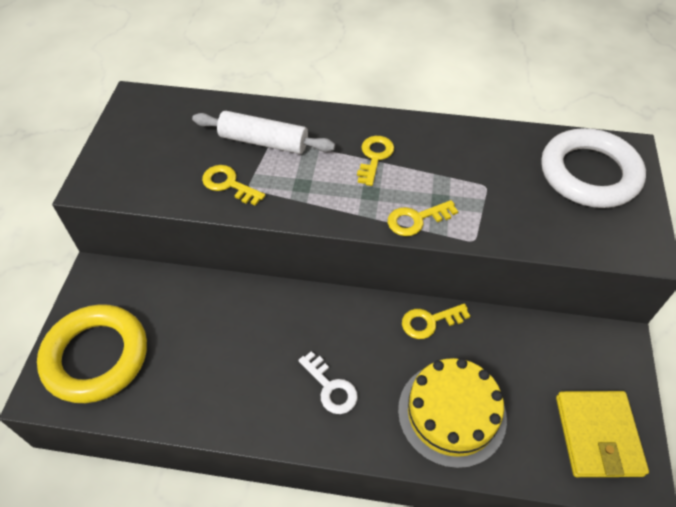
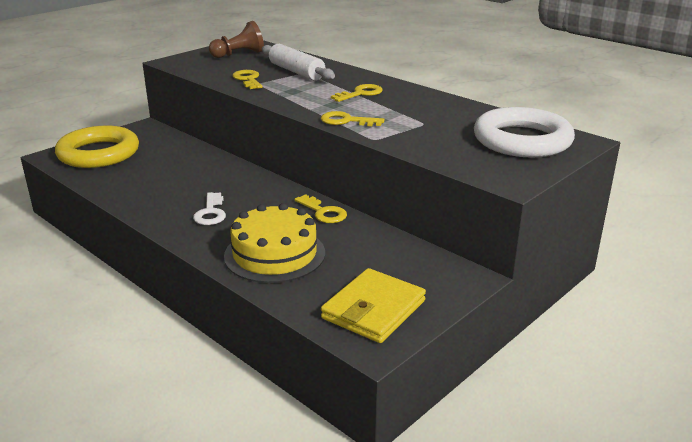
camera: 35 degrees right, 25 degrees down
yellow key [402,304,470,339] -> yellow key turned 150 degrees counterclockwise [295,194,347,223]
none -> brown pawn [209,21,264,58]

